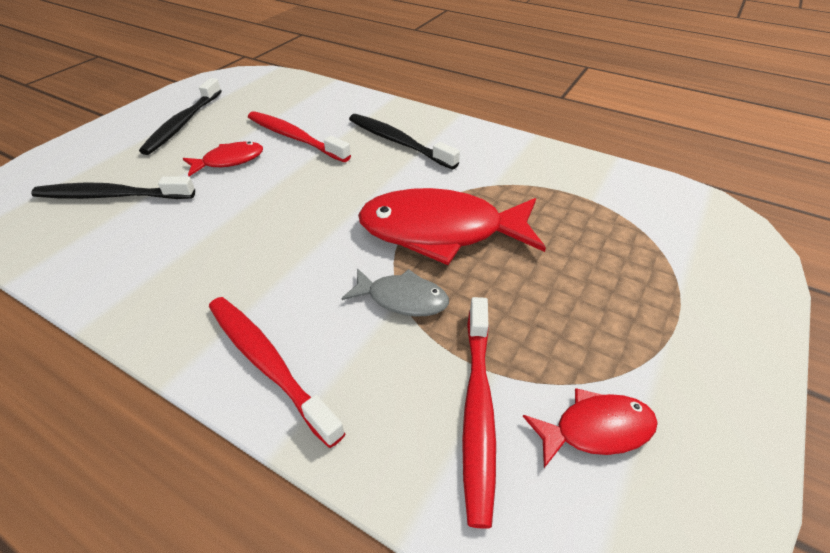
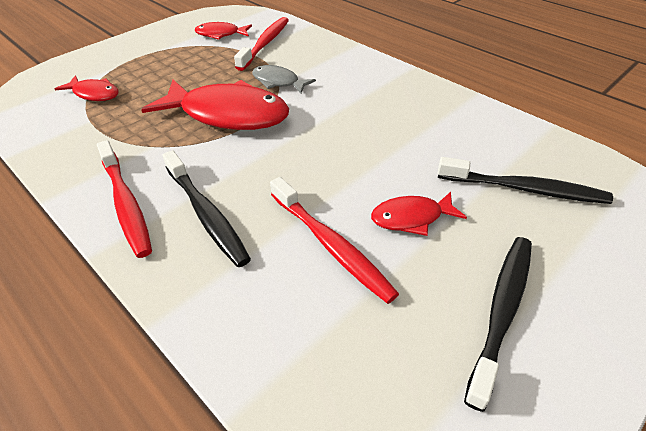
camera: 165 degrees left, 0 degrees up
red toothbrush [209,297,345,448] -> red toothbrush moved to [97,140,152,258]
none -> red fish [55,76,119,101]

